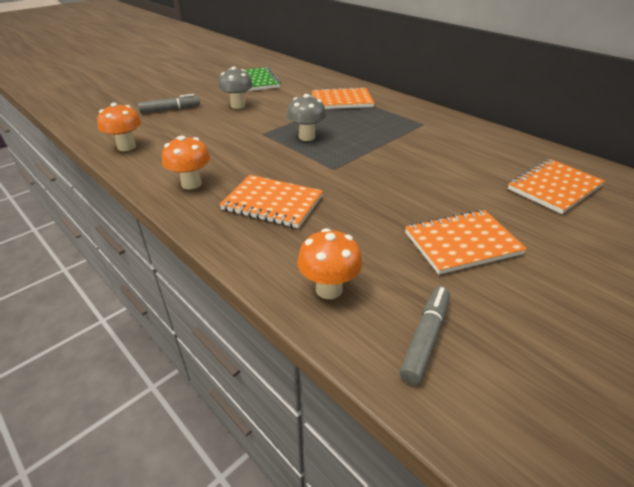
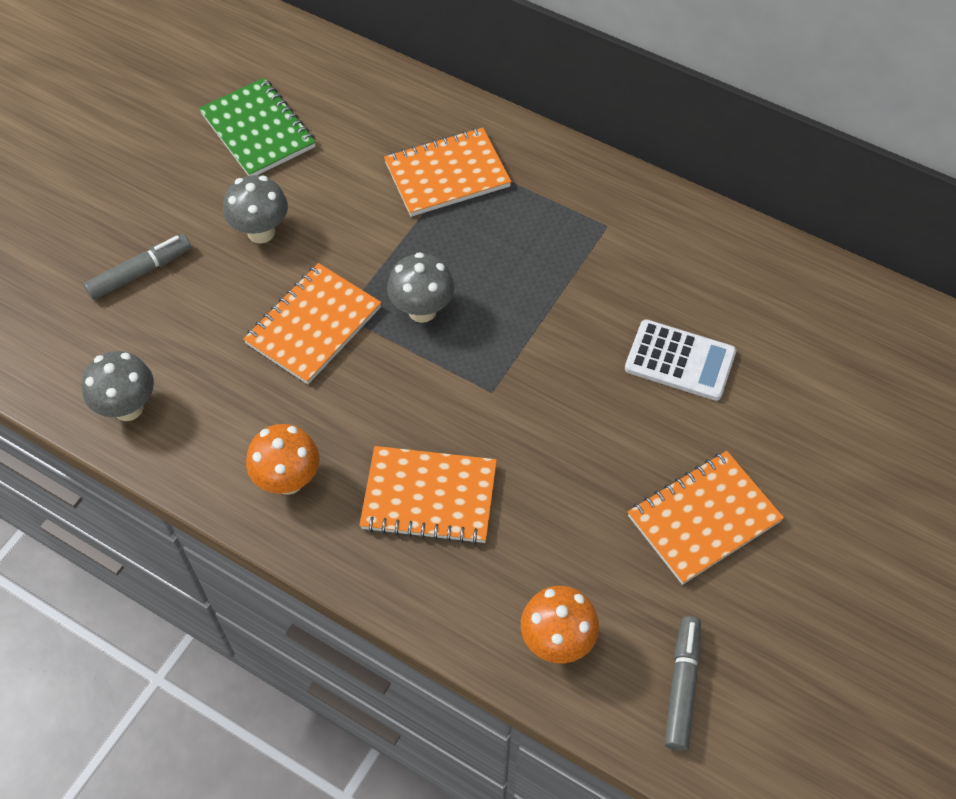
camera: 15 degrees left, 20 degrees up
orange mushroom [97,103,141,151] -> grey mushroom [82,351,154,421]
orange notebook [508,159,605,214] -> orange notebook moved to [243,263,382,384]
none -> white calculator [625,319,736,401]

